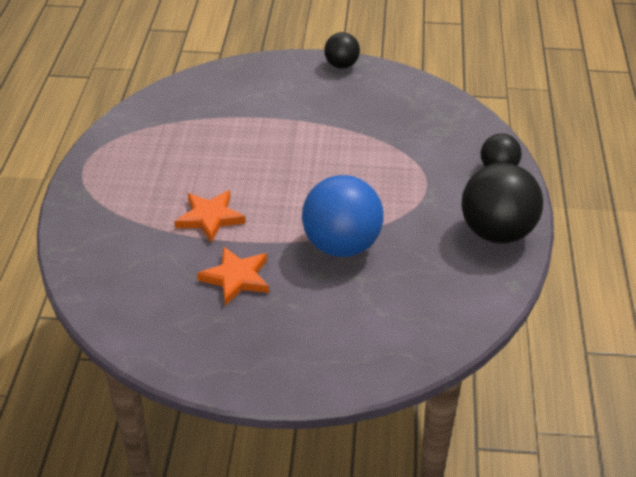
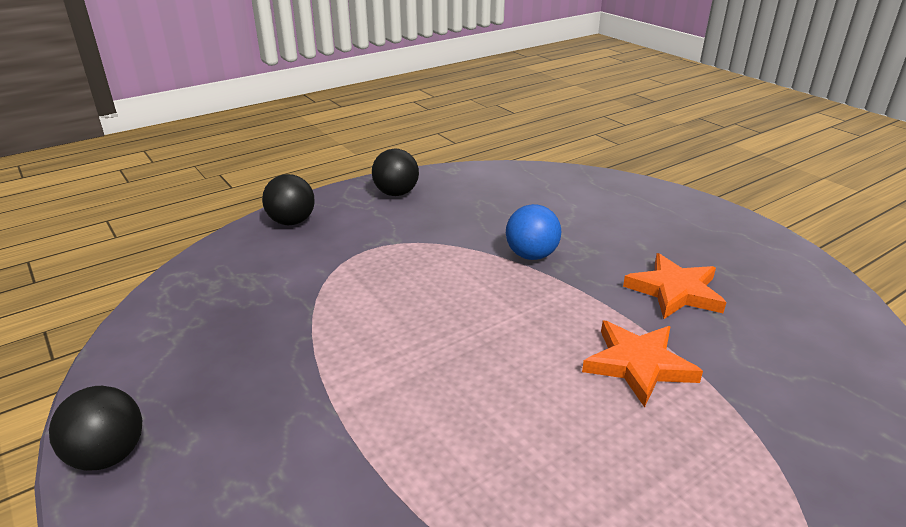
camera: 130 degrees left, 10 degrees down
blue ball [302,175,384,257] -> blue ball [506,204,562,260], size x0.54
black ball [461,163,543,244] -> black ball [372,149,419,196], size x0.54

